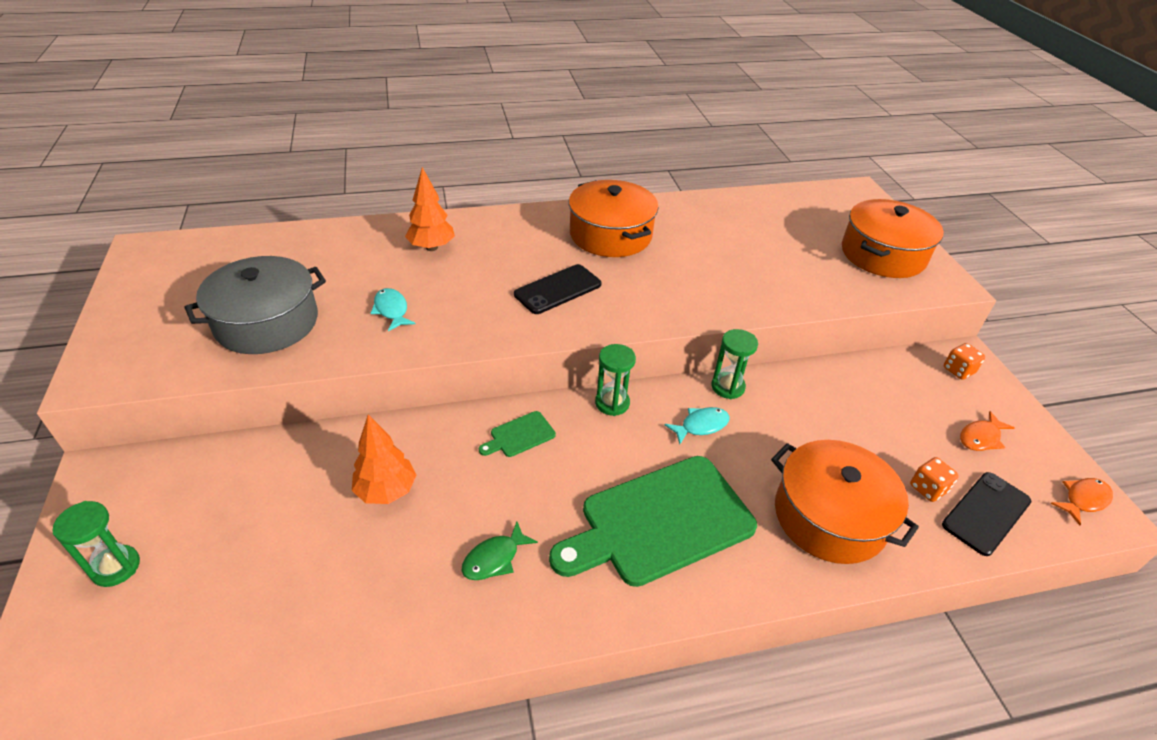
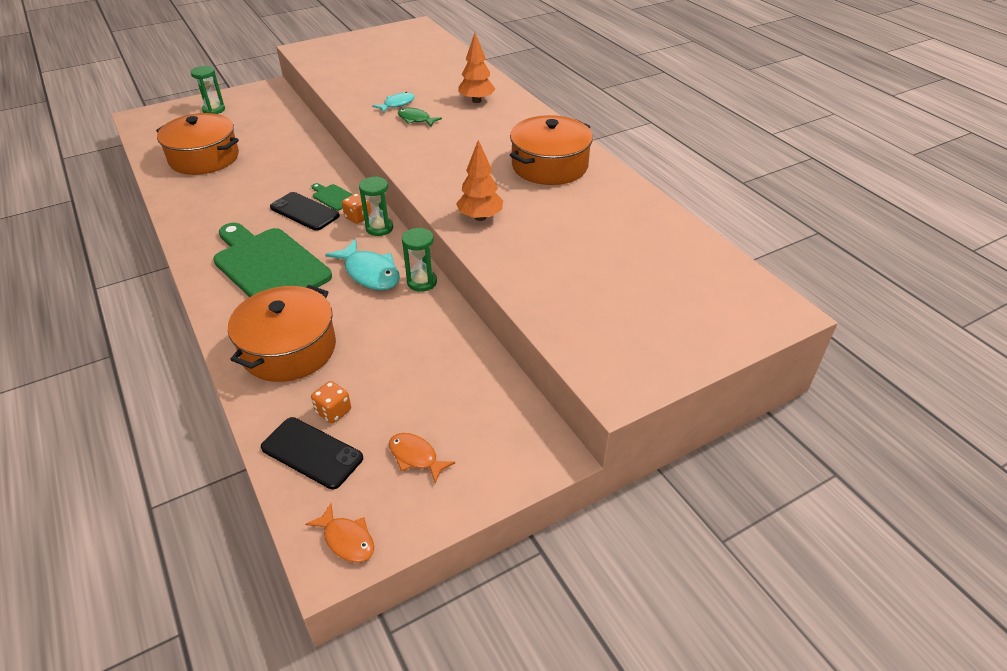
camera: 75 degrees right, 0 degrees up
grey pot [184,256,326,354] -> none
orange tree [352,414,416,504] -> orange tree moved to [456,140,503,221]
green fish [461,522,538,580] -> green fish moved to [398,108,442,127]
black phone [514,264,601,314] -> black phone moved to [270,192,340,231]
turquoise fish [665,407,730,445] -> turquoise fish [325,239,400,290], size x1.63
orange pot [842,199,944,278] -> orange pot moved to [156,113,239,175]
orange dice [944,343,985,380] -> orange dice moved to [342,193,371,224]

